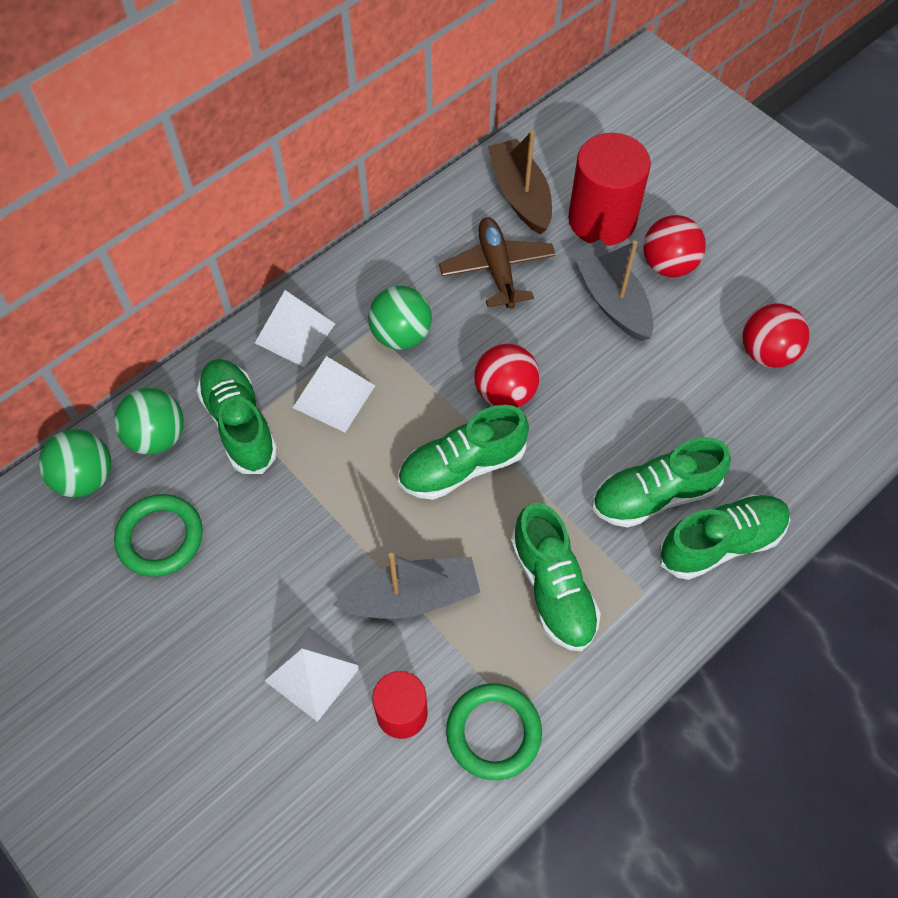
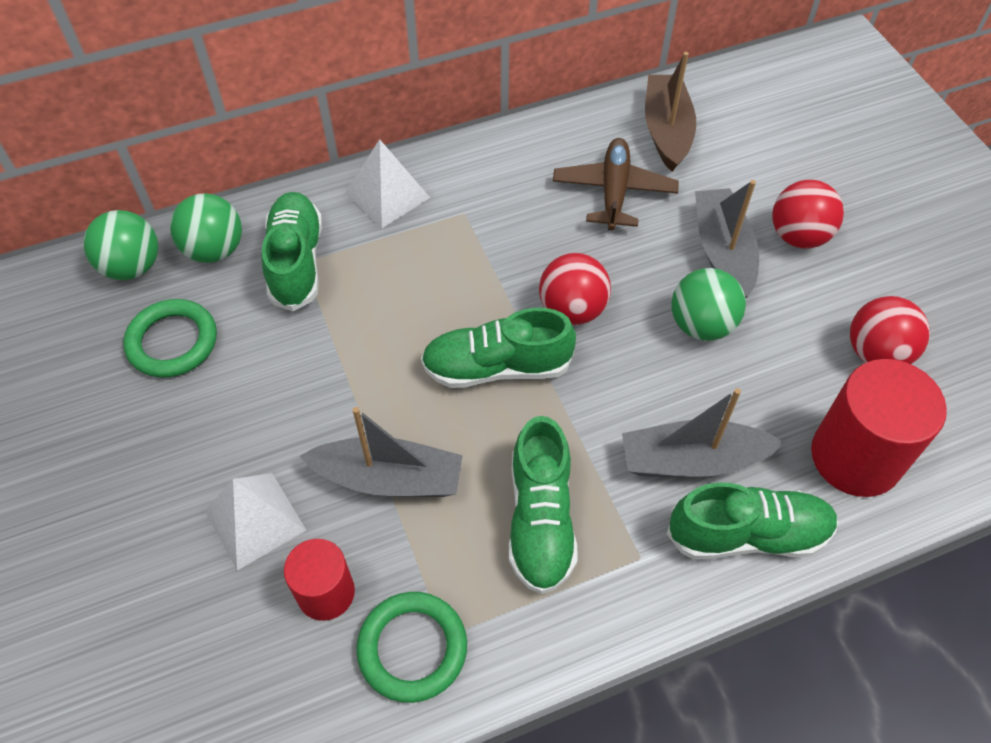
camera: 20 degrees right, 5 degrees down
white pyramid [293,356,375,432] -> none
green ball [368,286,432,350] -> green ball moved to [671,268,746,341]
red cylinder [568,133,651,246] -> red cylinder moved to [811,359,947,497]
green shoe [592,437,731,528] -> grey boat [622,388,784,478]

